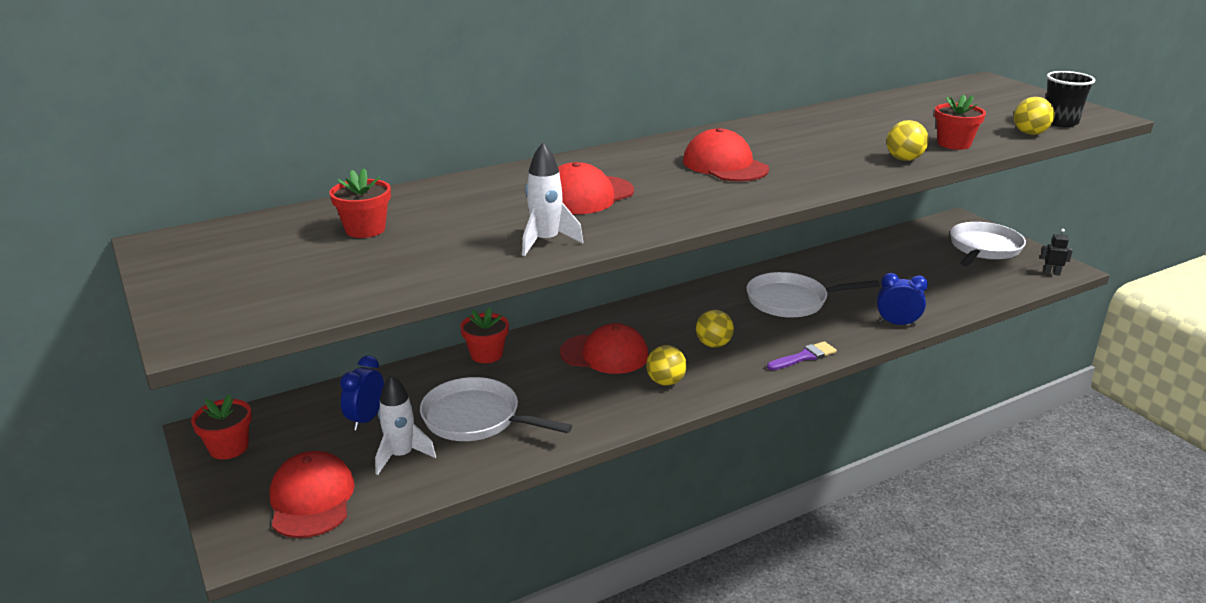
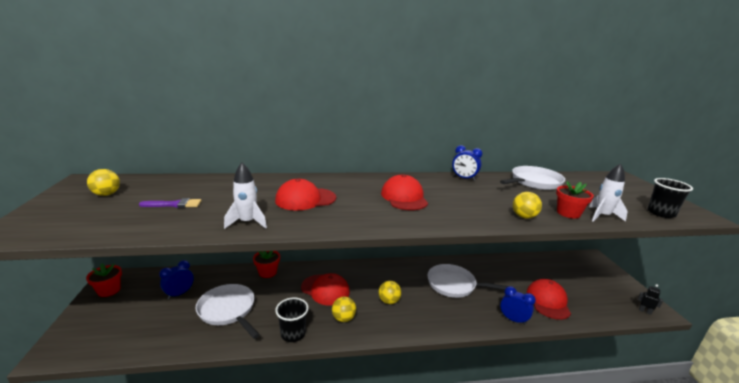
camera: 20 degrees right, 5 degrees down
red cap [269,451,355,538] -> red cap moved to [527,279,571,320]
red flower pot [329,168,391,238] -> none
white rocket [375,375,436,475] -> white rocket moved to [589,163,628,222]
purple brush [767,341,837,370] -> purple brush moved to [139,198,201,208]
white pan [950,222,1026,266] -> white pan moved to [500,166,565,190]
yellow ball [1014,97,1055,135] -> yellow ball moved to [87,169,120,196]
none -> black cup [275,297,309,342]
none -> blue clock [452,145,482,181]

